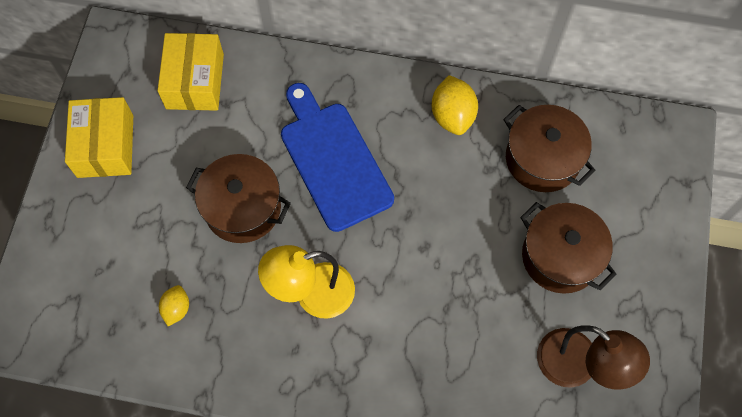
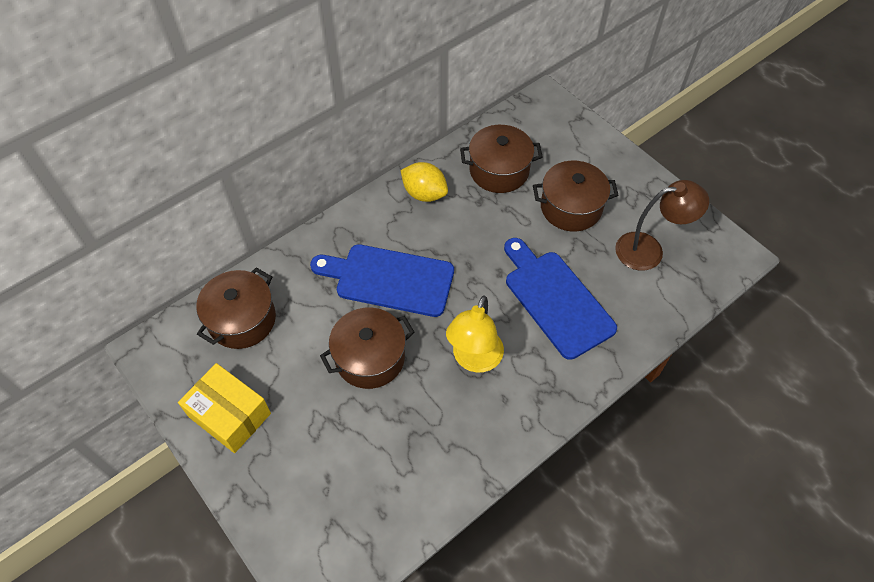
camera: 50 degrees left, 10 degrees down
yellow box [157,33,224,111] -> brown pot [196,268,276,349]
yellow lemon [159,285,189,326] -> none
none -> blue cutting board [504,238,617,360]

